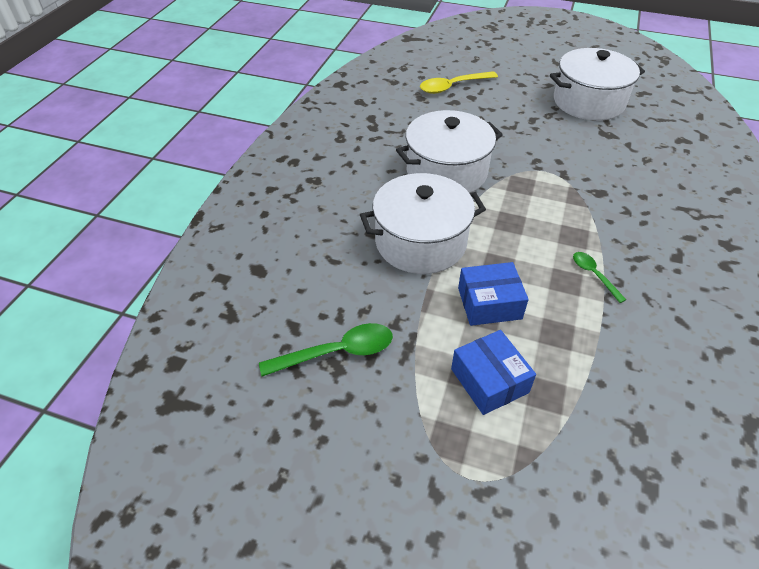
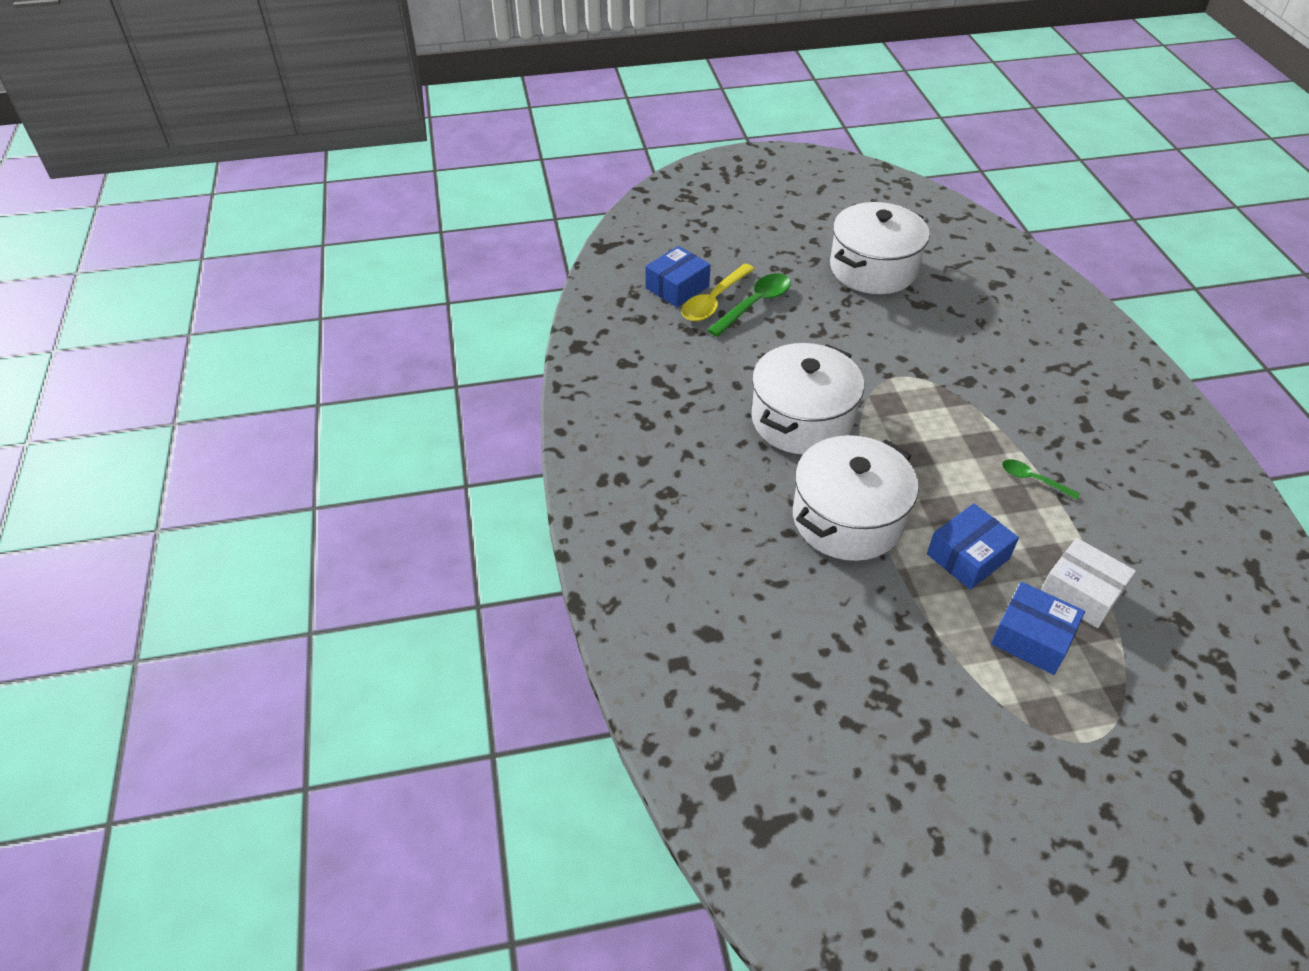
camera: 30 degrees left, 0 degrees up
green spoon [259,323,393,376] -> green spoon moved to [707,273,791,337]
none -> blue box [645,246,710,307]
none -> white box [1041,538,1136,628]

